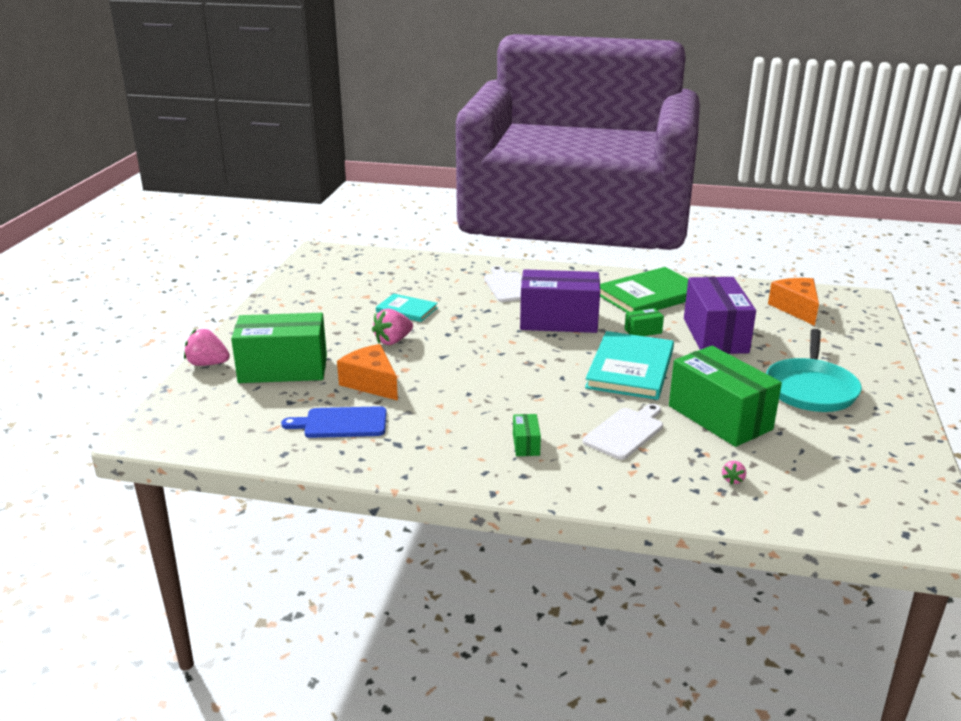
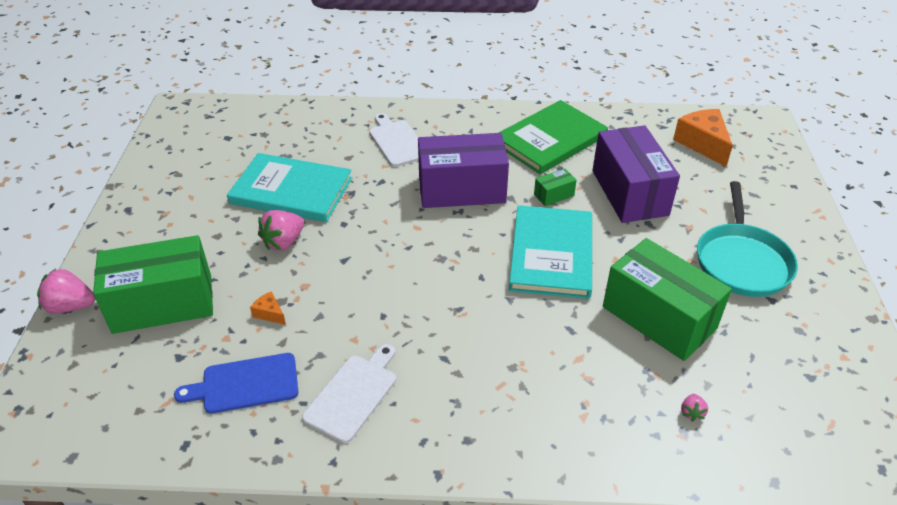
camera: 10 degrees left, 15 degrees up
orange cheese [337,344,398,401] -> orange cheese [250,291,286,325], size x0.47
turquoise book [376,294,438,322] -> turquoise book [227,153,352,222], size x1.79
green box [513,414,541,456] -> none
white cutting board [583,404,663,460] -> white cutting board moved to [302,344,396,443]

